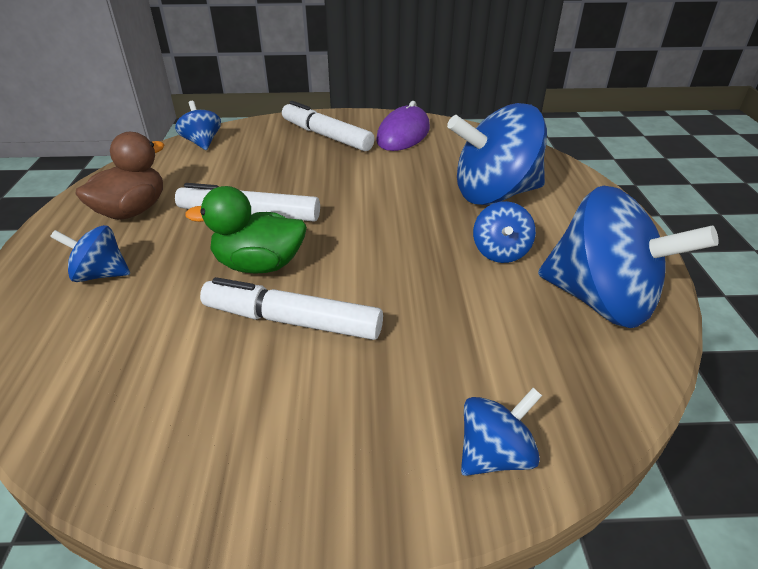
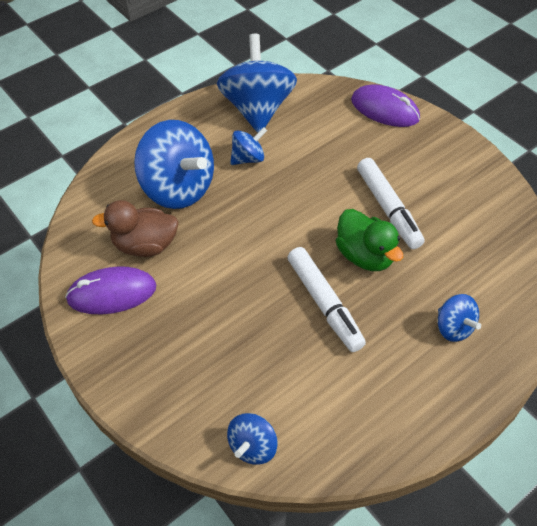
camera: 125 degrees left, 15 degrees up
brown duck [75,132,164,220] -> brown duck moved to [92,200,178,257]
white marker [282,101,375,151] -> none
blue spinning top [461,388,542,476] -> purple mouse [351,84,420,127]

